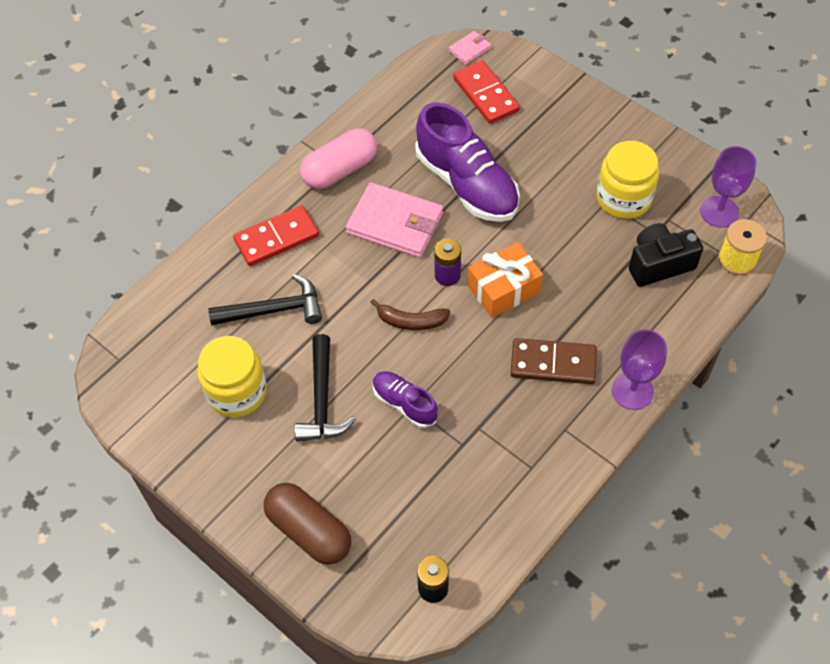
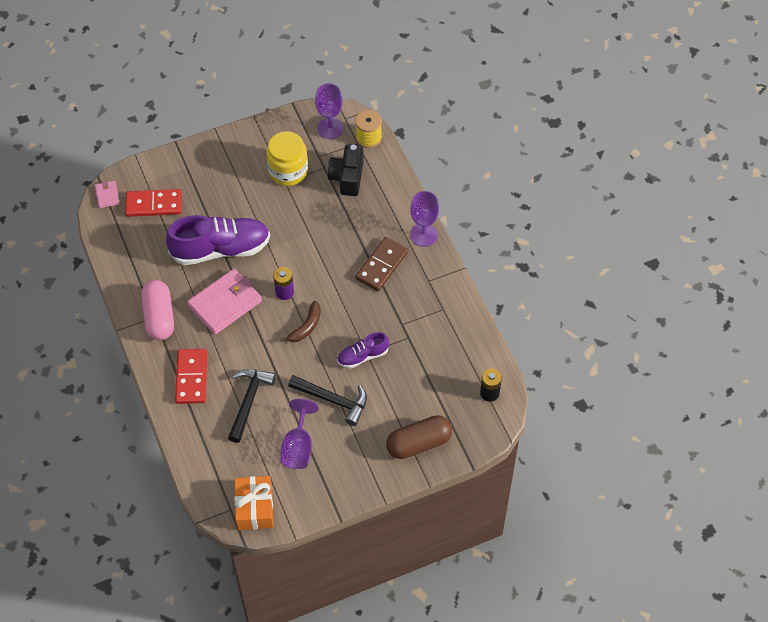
camera: 65 degrees left, 0 degrees up
yellow jar [197,336,267,418] -> purple goblet [280,399,319,469]
orange gift [468,242,543,318] -> orange gift moved to [234,476,273,530]

